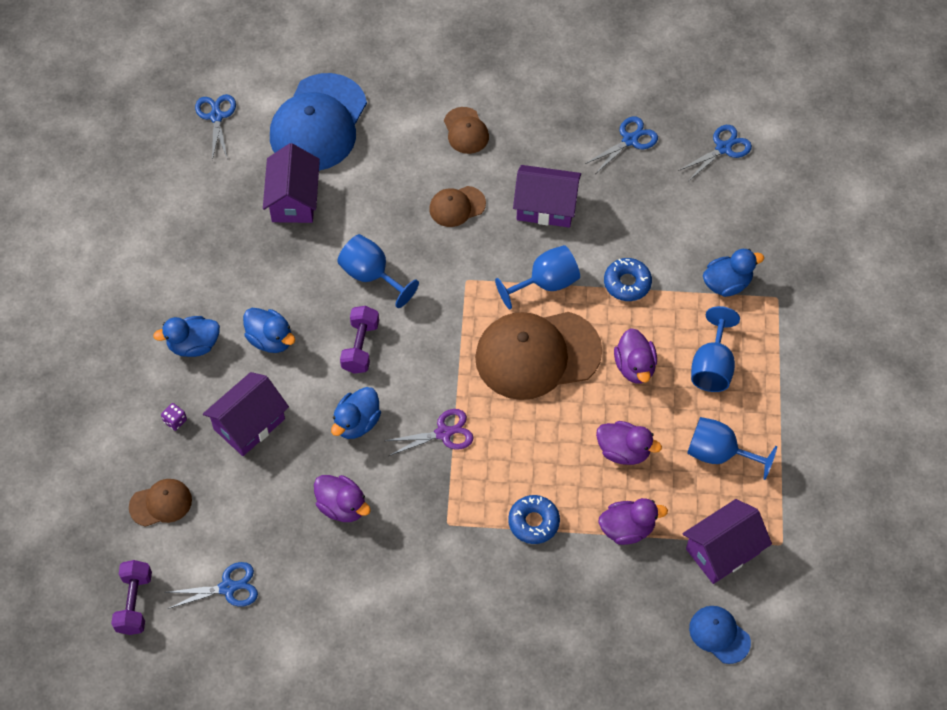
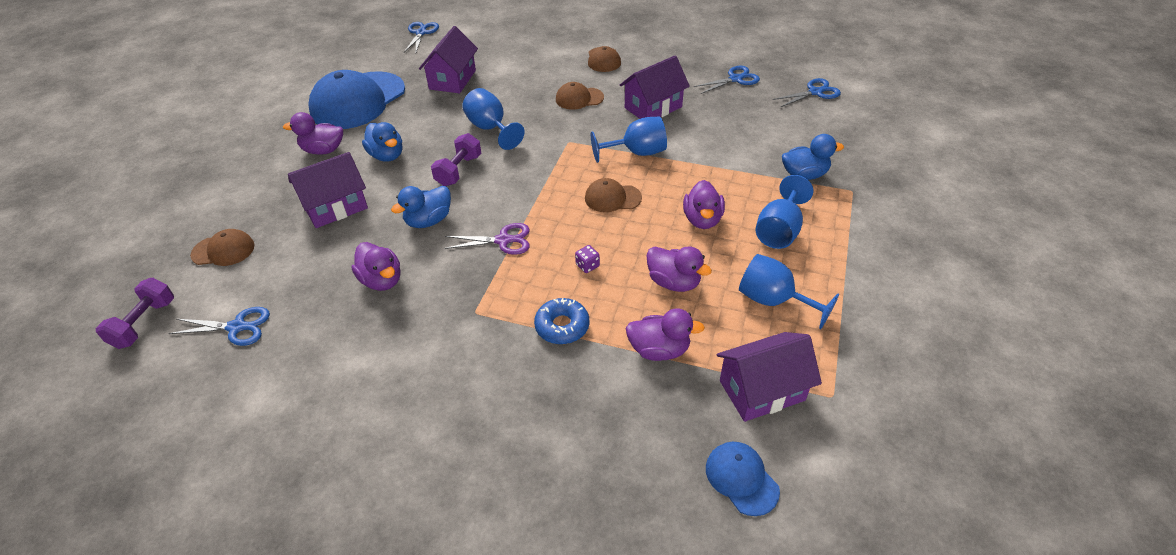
camera: 15 degrees right, 15 degrees down
blue duck [153,316,220,357] -> purple duck [283,112,343,155]
purple dice [161,403,187,431] -> purple dice moved to [575,245,600,273]
blue cap [270,73,367,171] -> blue cap moved to [308,70,405,129]
brown cap [475,312,602,400] -> brown cap [585,178,642,212], size x0.47
purple house [513,165,581,228] -> purple house turned 60 degrees counterclockwise [620,55,690,119]
blue donut [604,258,652,301] -> none

